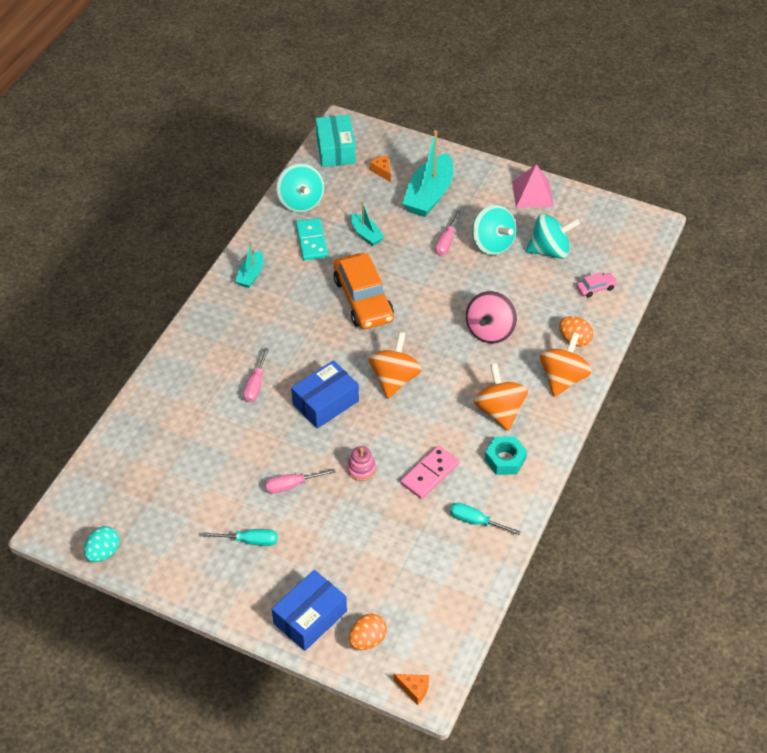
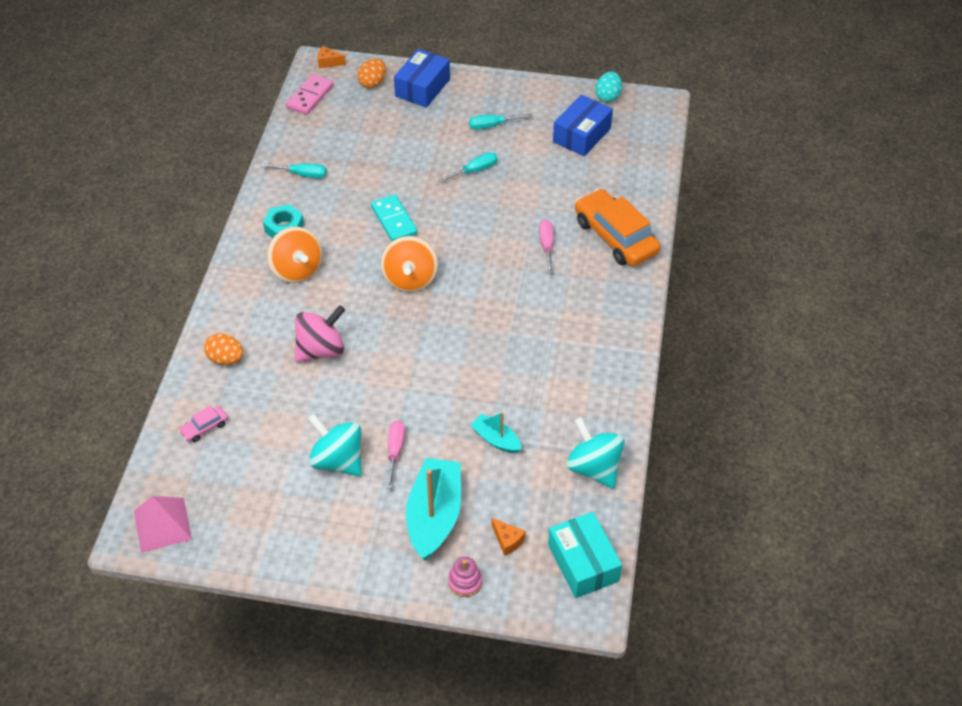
camera: 165 degrees right, 0 degrees up
turquoise boat [235,241,264,288] -> none
pink screwdriver [265,468,336,494] -> turquoise screwdriver [438,152,498,182]
blue box [291,360,359,429] -> blue box moved to [553,95,613,156]
turquoise domino [296,218,328,260] -> turquoise domino moved to [371,194,417,241]
orange car [333,253,394,329] -> orange car moved to [575,189,661,266]
pink stacking toy [347,446,376,481] -> pink stacking toy moved to [448,557,482,597]
pink domino [400,445,459,499] -> pink domino moved to [286,74,334,115]
pink spinning top [466,291,517,343] -> pink spinning top turned 45 degrees clockwise [295,305,345,362]
pink pyramid [512,164,554,208] -> pink pyramid moved to [134,496,192,553]
turquoise spinning top [526,214,580,259] -> none
orange spinning top [540,332,592,397] -> none

